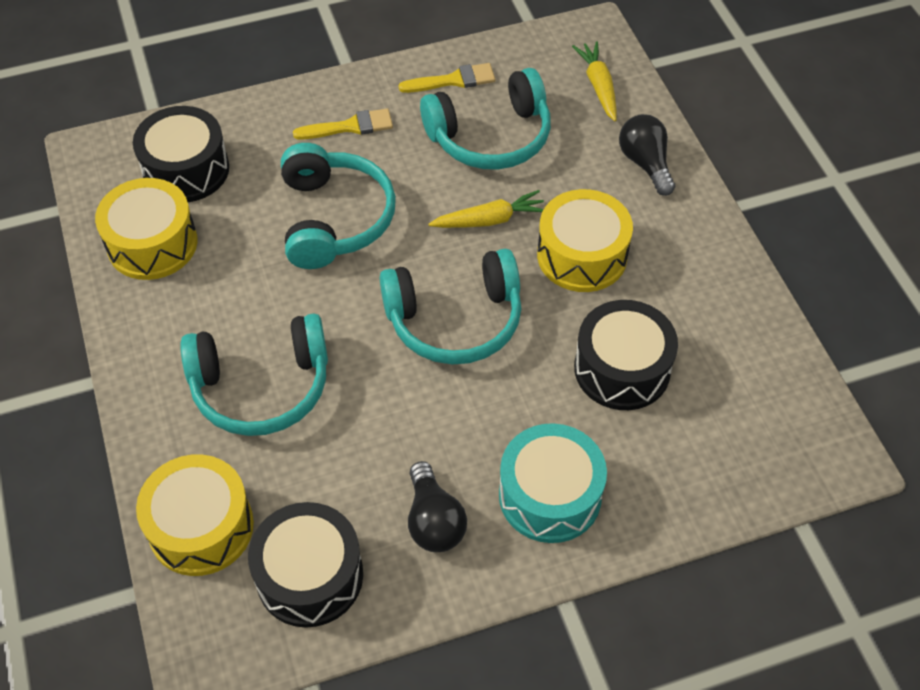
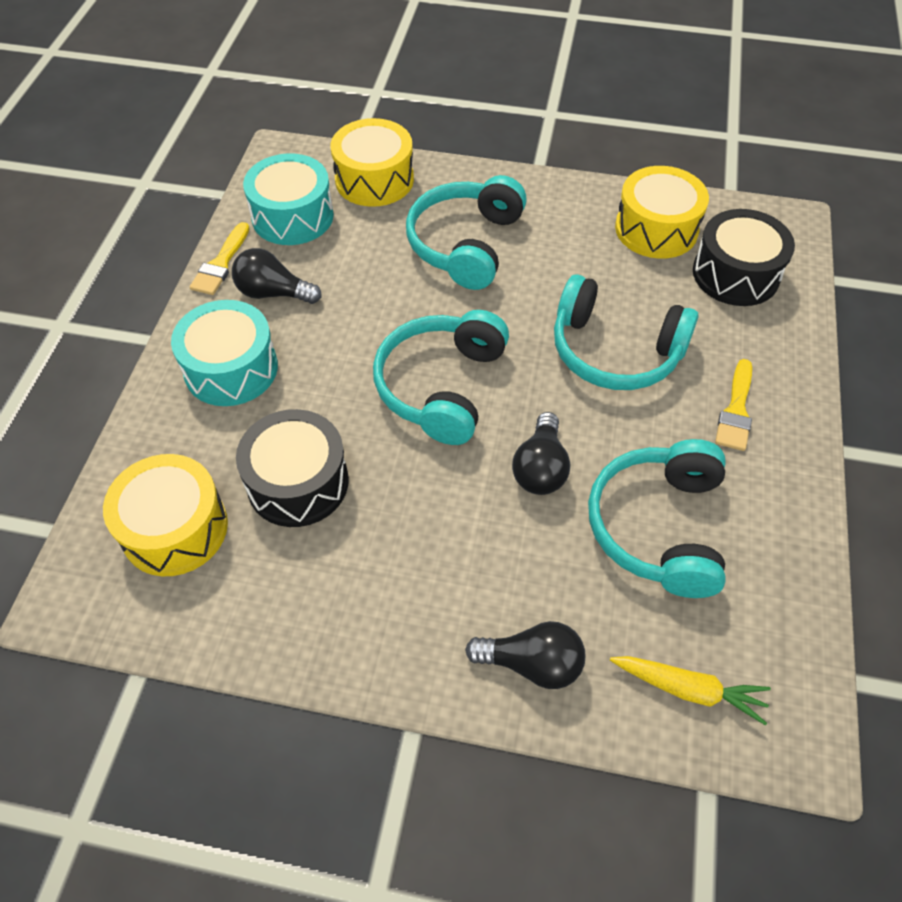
camera: 120 degrees right, 0 degrees up
black drum [248,502,363,628] -> turquoise drum [243,153,334,245]
yellow brush [399,63,495,93] -> yellow brush moved to [189,222,250,295]
yellow carrot [428,190,544,228] -> black light bulb [512,412,570,495]
yellow drum [537,189,633,292] -> yellow drum moved to [103,454,228,576]

